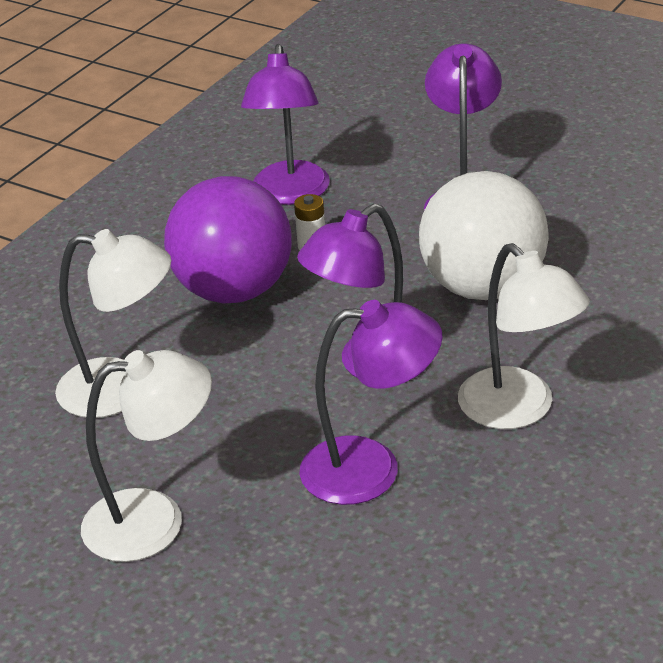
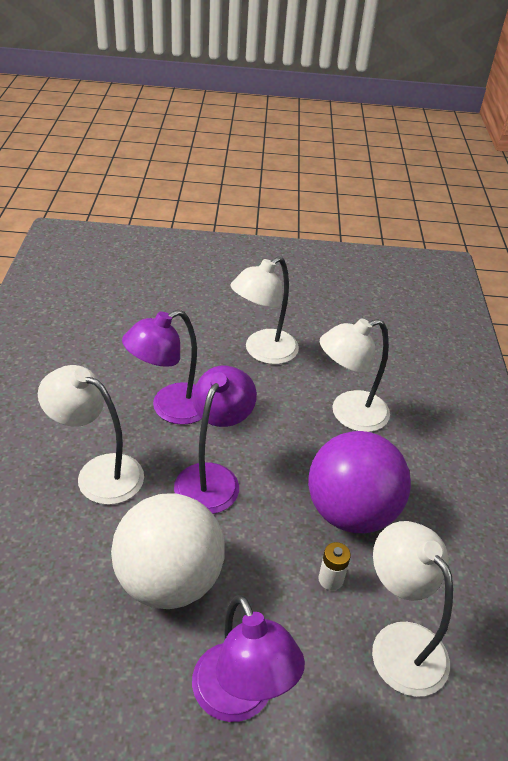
camera: 145 degrees right, 5 degrees up
purple lamp [241,44,330,205] -> white lamp [372,521,453,697]

